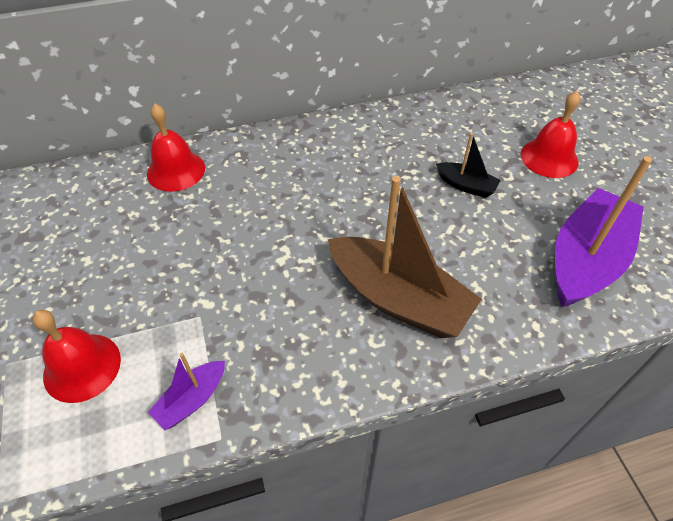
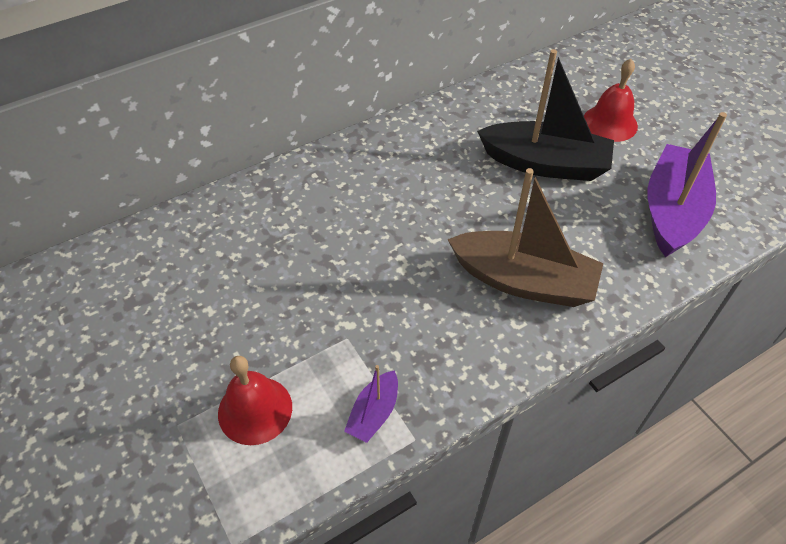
camera: 15 degrees left, 0 degrees up
red bell [147,104,205,192] -> none
black boat [436,133,501,198] -> black boat [477,49,614,181], size x2.11

